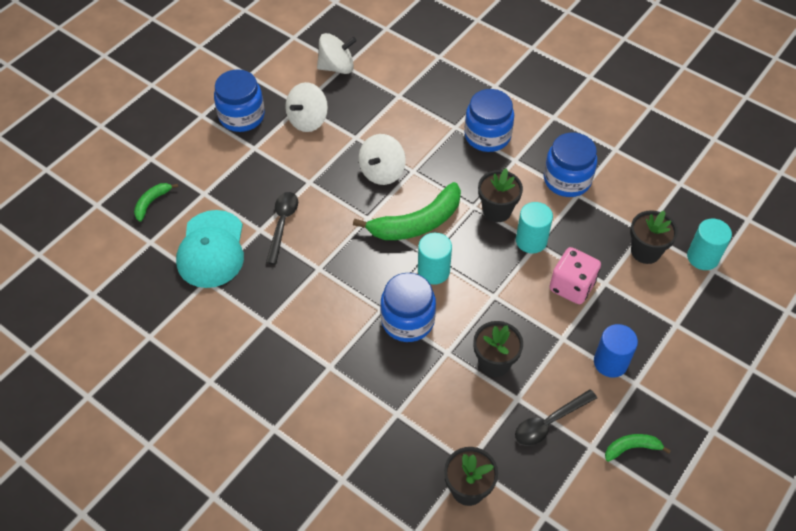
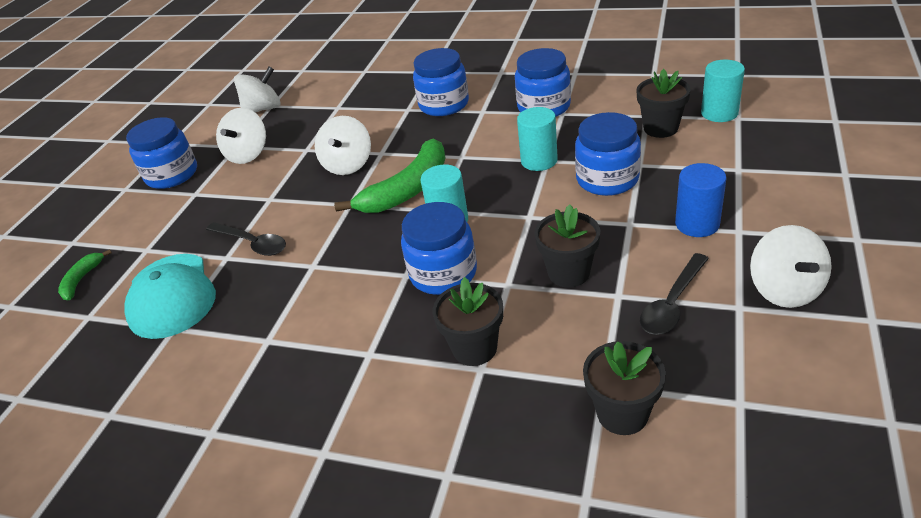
camera: 15 degrees left, 15 degrees down
black spoon [266,192,298,265] -> black spoon turned 135 degrees clockwise [206,222,286,256]
black flower pot [478,168,523,222] -> black flower pot moved to [433,277,503,366]
pink dice [549,247,601,304] -> blue jar [575,112,641,196]
green banana [605,434,671,462] -> white spinning top [750,225,832,308]

